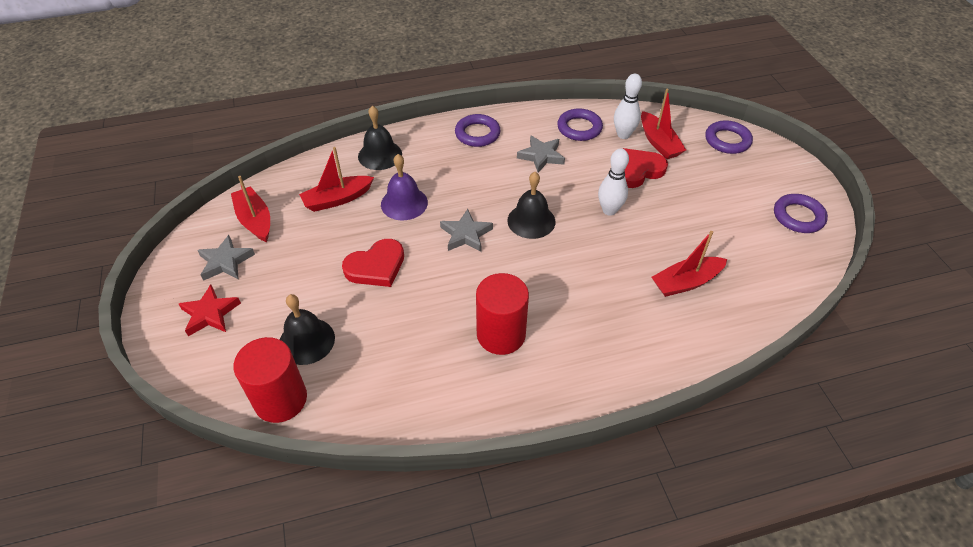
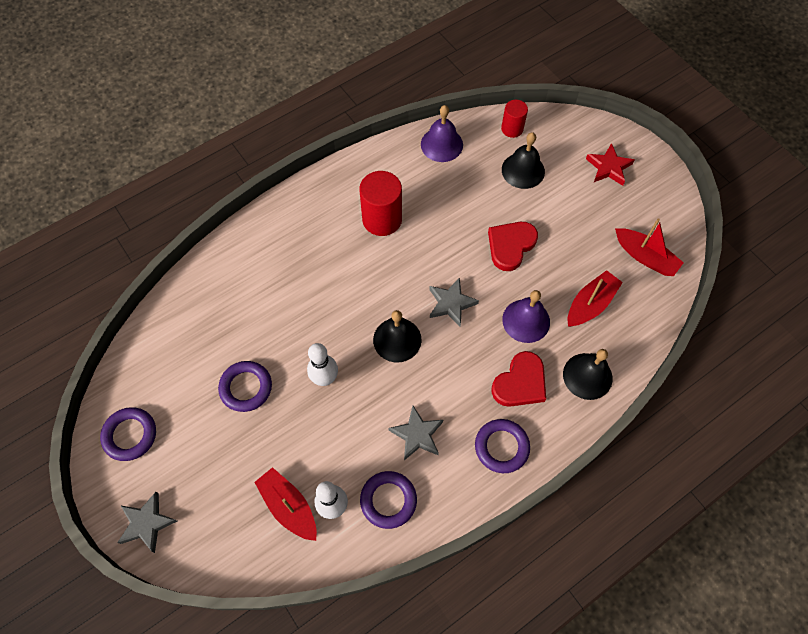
camera: 160 degrees right, 15 degrees up
grey star [197,235,255,281] -> grey star moved to [117,492,177,553]
red cylinder [233,337,307,423] -> red cylinder [501,100,528,138], size x0.59
red heart [623,148,668,188] -> red heart moved to [491,351,546,407]
red boat [651,231,727,297] -> none
purple ring [705,120,753,154] -> purple ring moved to [218,361,272,412]
none -> purple bell [421,105,463,162]

